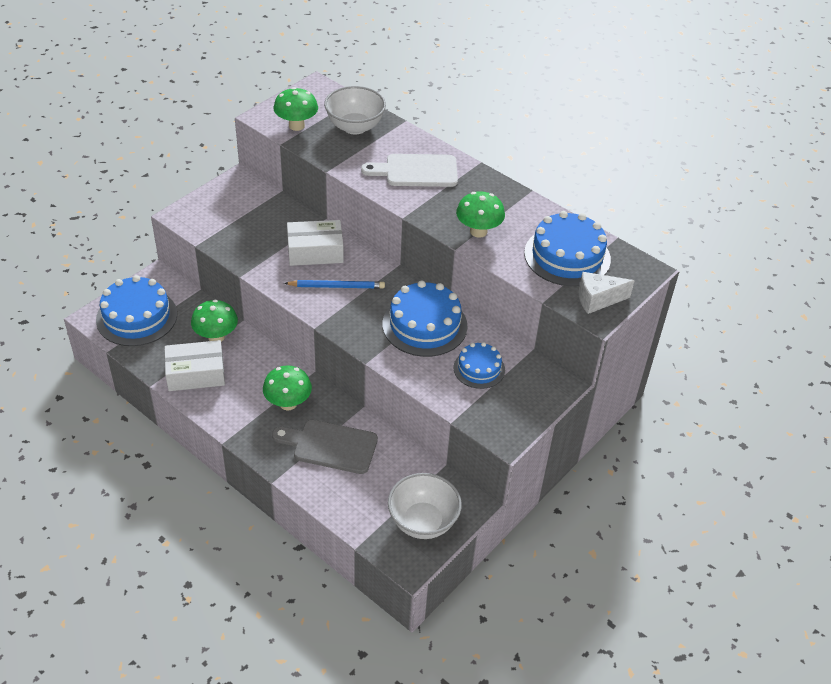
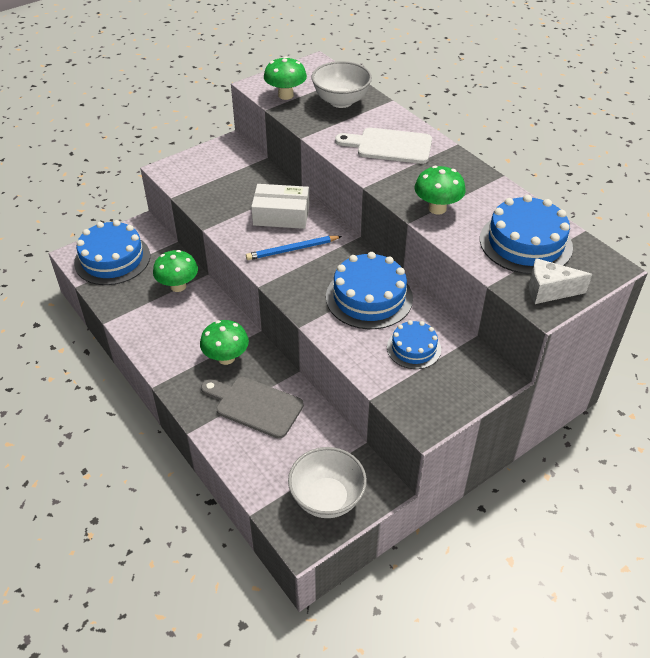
camera: 15 degrees right, 0 degrees up
white box [165,340,225,391] -> none
blue pencil [284,280,385,289] -> blue pencil turned 150 degrees clockwise [246,236,342,260]

